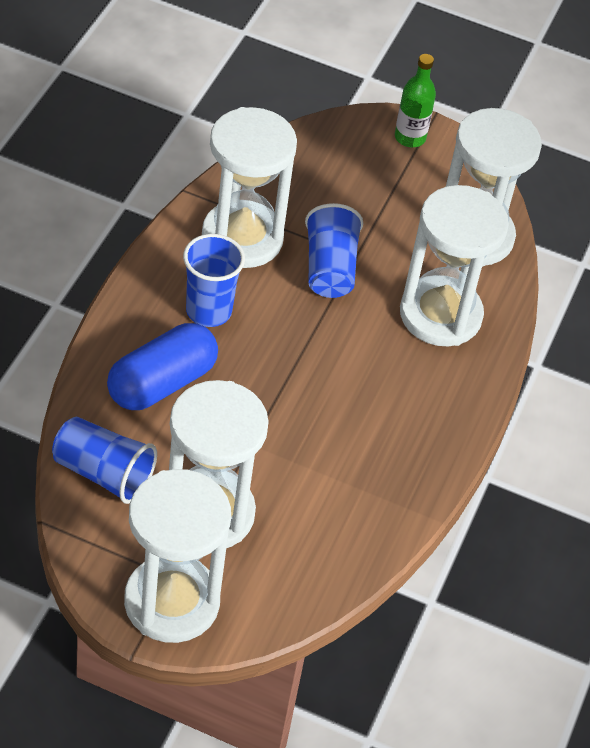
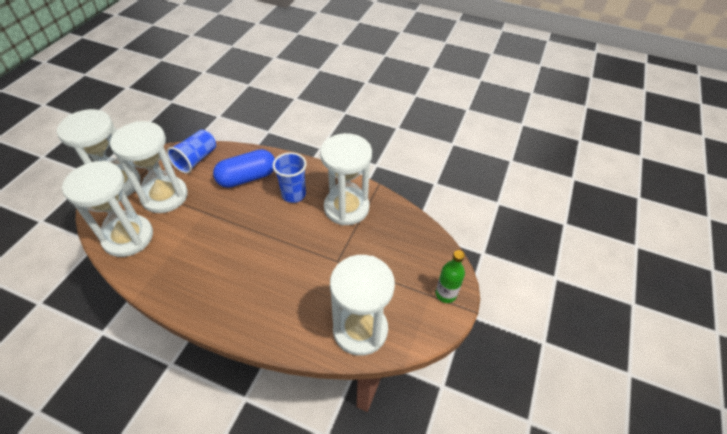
camera: 95 degrees right, 0 degrees up
blue capsule [107,323,218,410] -> blue capsule turned 75 degrees counterclockwise [213,149,275,188]
blue cup [305,203,363,298] -> none
white hourglass [400,185,509,346] -> white hourglass moved to [62,161,153,257]

